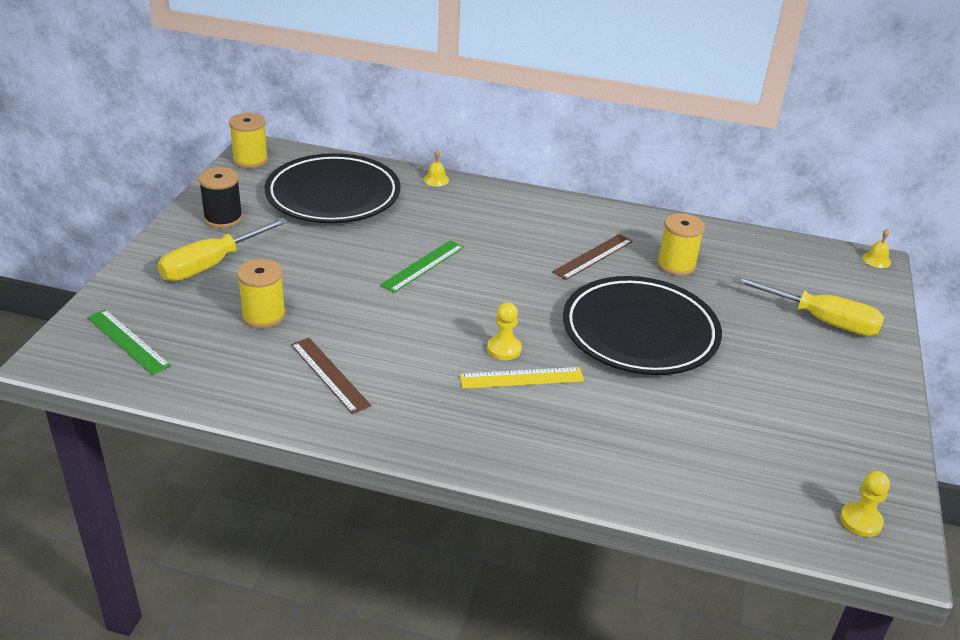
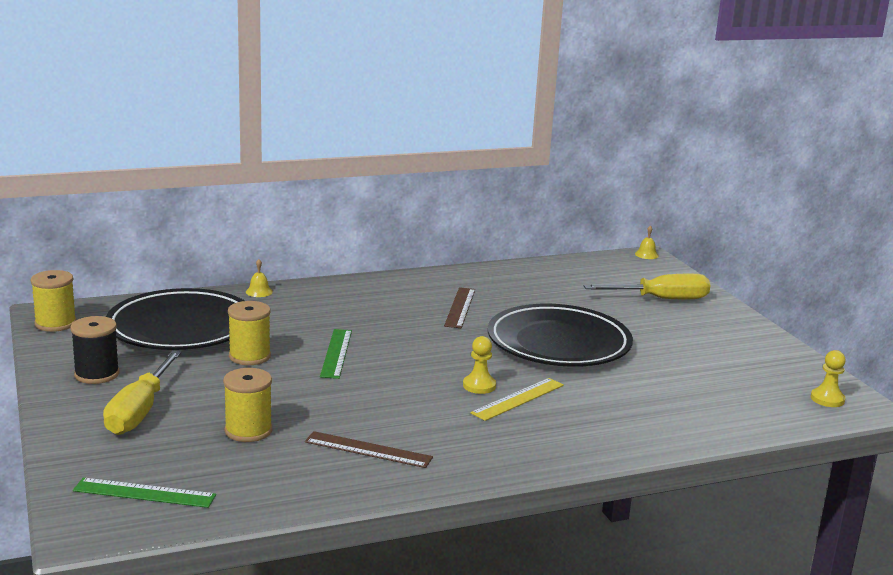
camera: 35 degrees left, 15 degrees down
yellow spool [657,213,705,276] -> yellow spool moved to [228,301,271,365]

